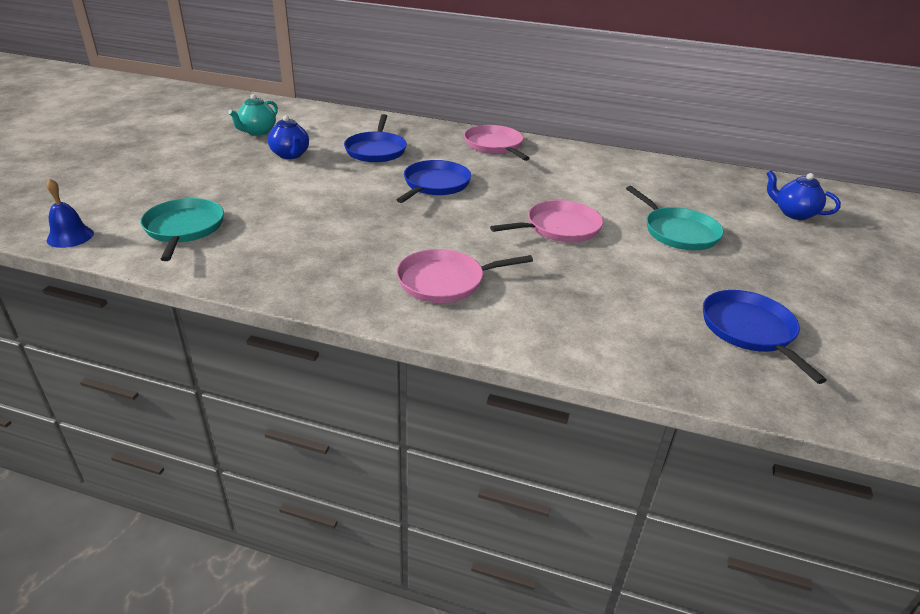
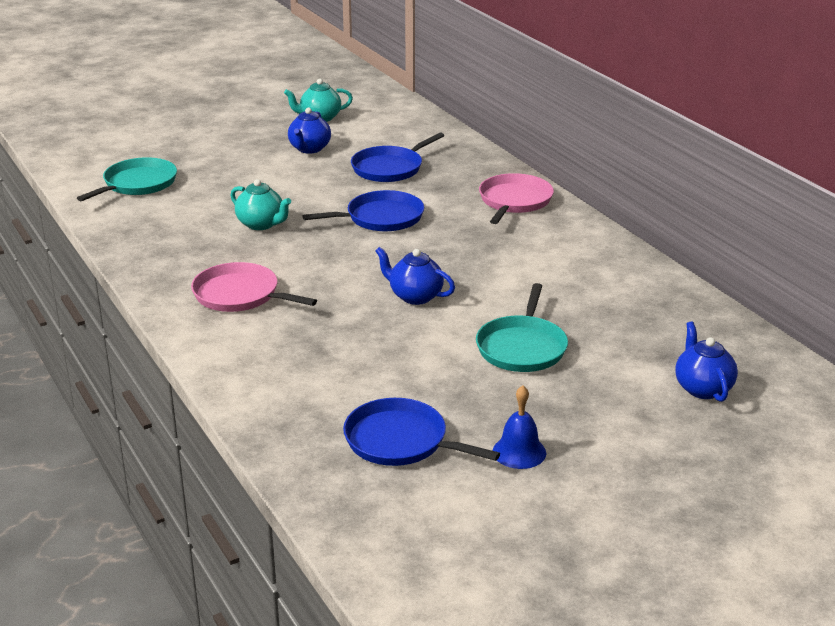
camera: 45 degrees right, 5 degrees down
blue bell [46,178,94,248] -> blue bell moved to [493,386,546,469]
pink pan [490,200,603,242] -> blue teapot [375,247,455,305]
blue pan [703,290,827,384] -> blue pan turned 90 degrees counterclockwise [343,398,500,466]
none -> turquoise teapot [230,179,291,230]

